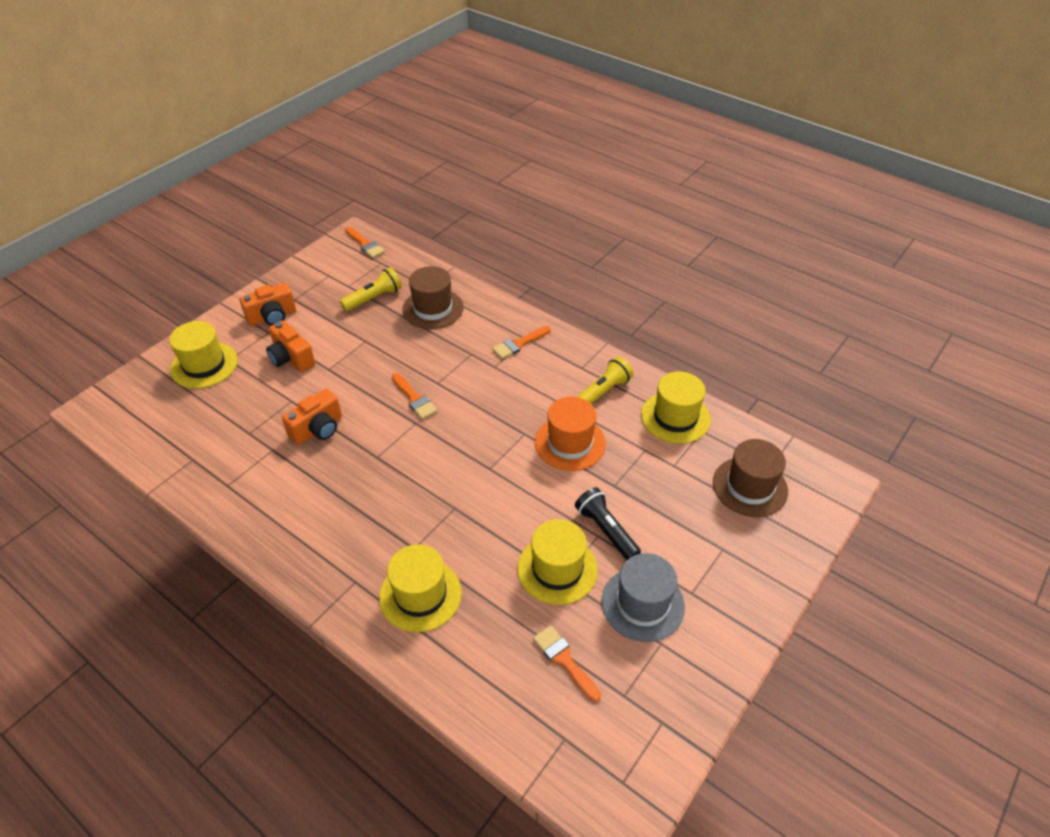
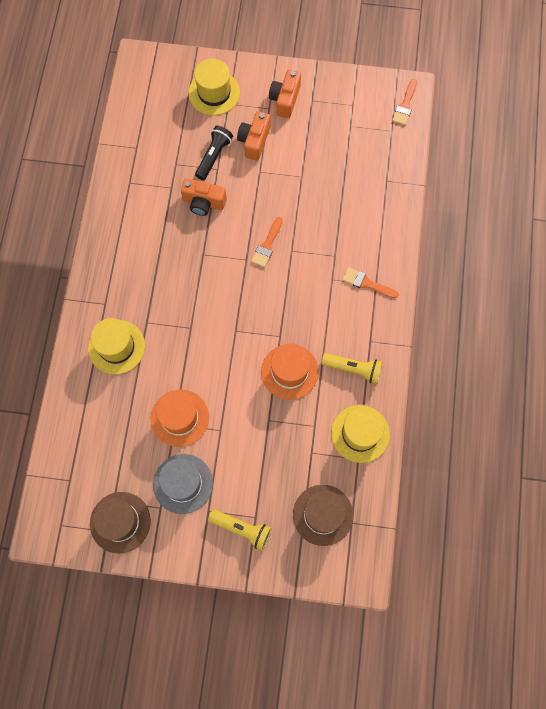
camera: 60 degrees right, 25 degrees up
orange camera [240,283,296,326] -> orange camera turned 75 degrees clockwise [269,69,301,118]
yellow flashlight [340,267,402,311] -> yellow flashlight moved to [208,509,272,550]
brown hat [402,266,463,329] -> brown hat moved to [90,492,151,553]
yellow hat [517,519,598,605] -> orange hat [151,389,209,447]
orange brush [533,625,601,702] -> none
black flashlight [575,487,641,560] -> black flashlight moved to [195,126,233,180]

